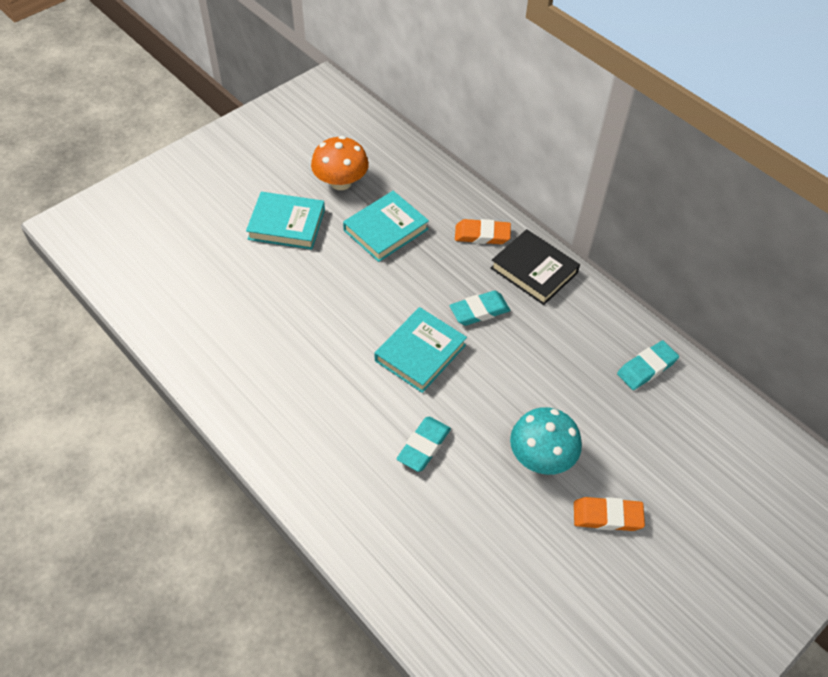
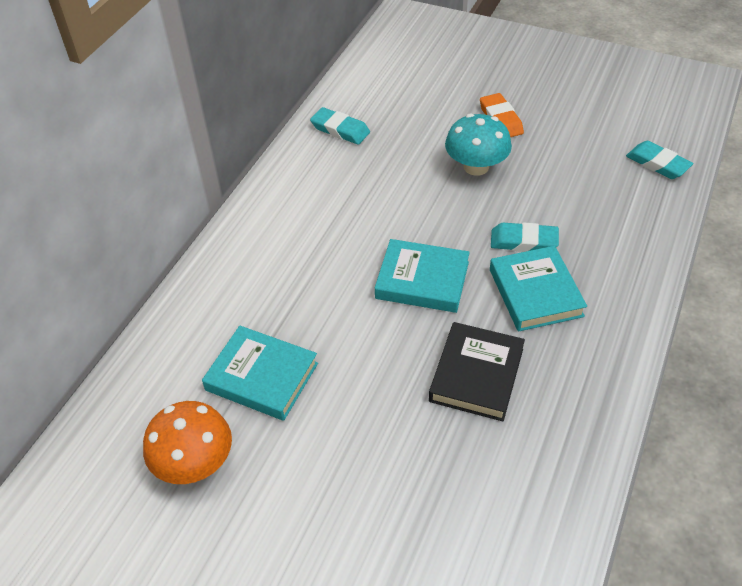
camera: 110 degrees left, 5 degrees down
turquoise book [246,192,325,249] -> turquoise book moved to [490,246,587,332]
turquoise eraser [450,291,510,326] -> turquoise eraser moved to [626,141,694,179]
orange eraser [455,219,511,244] -> none
black book [491,229,580,305] -> black book moved to [429,322,525,421]

